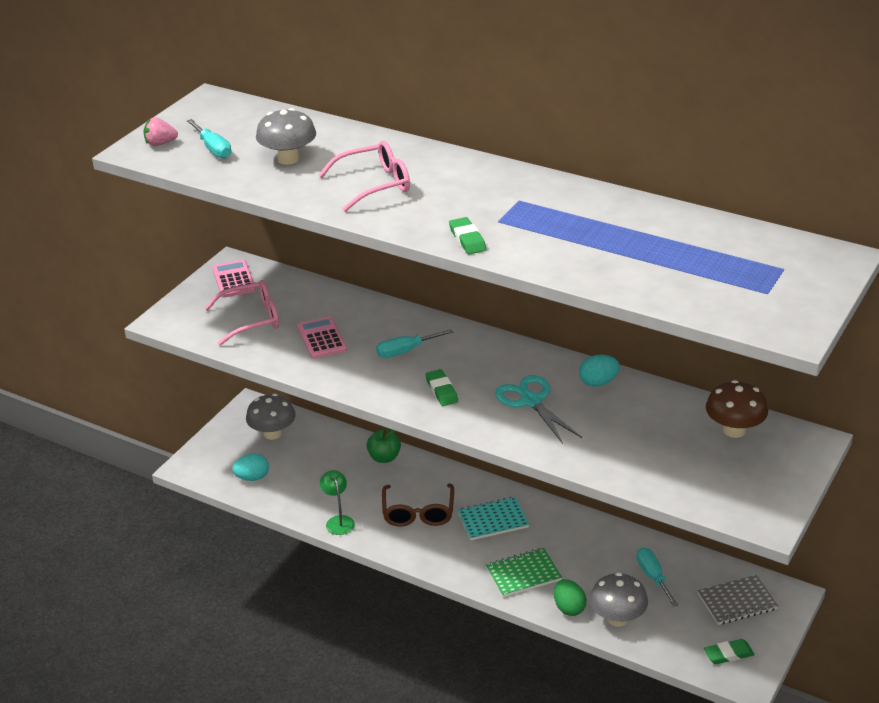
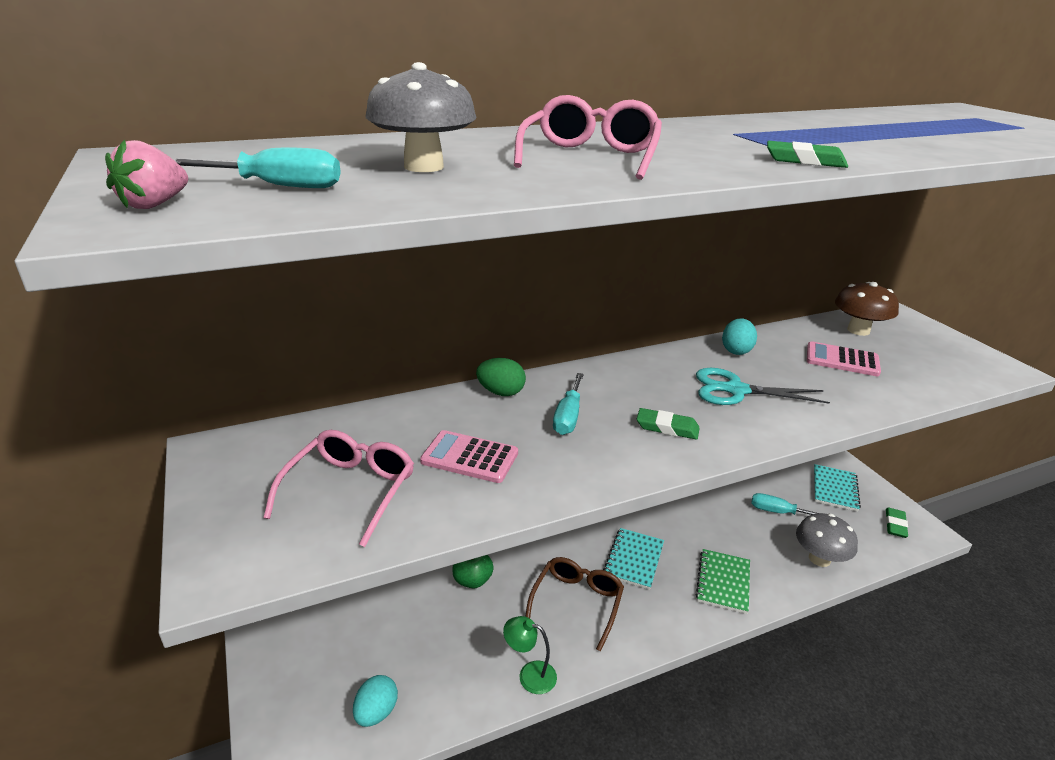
camera: 55 degrees left, 5 degrees down
pink calculator [212,260,256,298] -> pink calculator moved to [807,341,881,376]
grey mushroom [246,394,296,440] -> none
brown glasses [382,483,454,527] -> brown glasses turned 105 degrees counterclockwise [525,557,624,652]
green egg [554,579,586,616] -> green egg moved to [476,358,526,396]
grey notebook [698,575,778,625] -> turquoise notebook [814,464,861,512]

